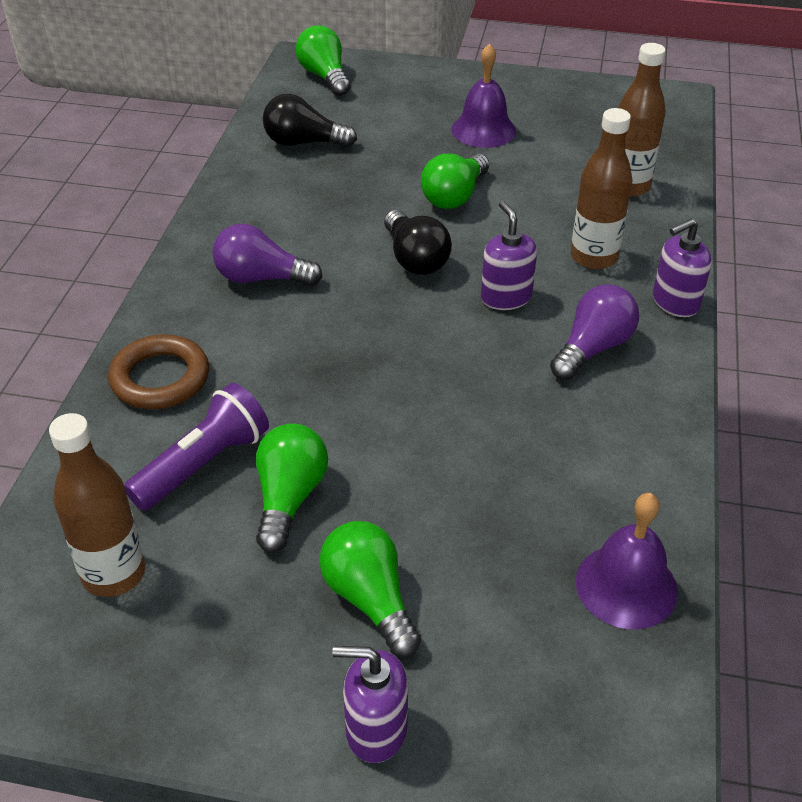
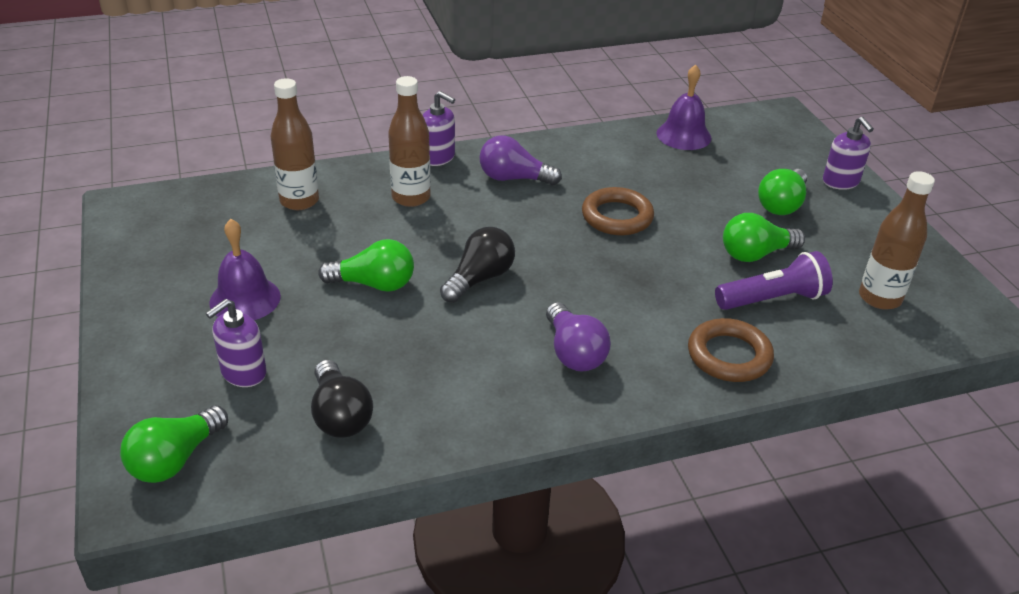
camera: 120 degrees left, 5 degrees down
purple flashlight [124,383,269,511] -> purple flashlight turned 150 degrees clockwise [715,251,833,310]
purple soap dispenser [481,201,537,310] -> purple soap dispenser moved to [206,299,266,387]
none -> brown ring [582,187,654,235]

